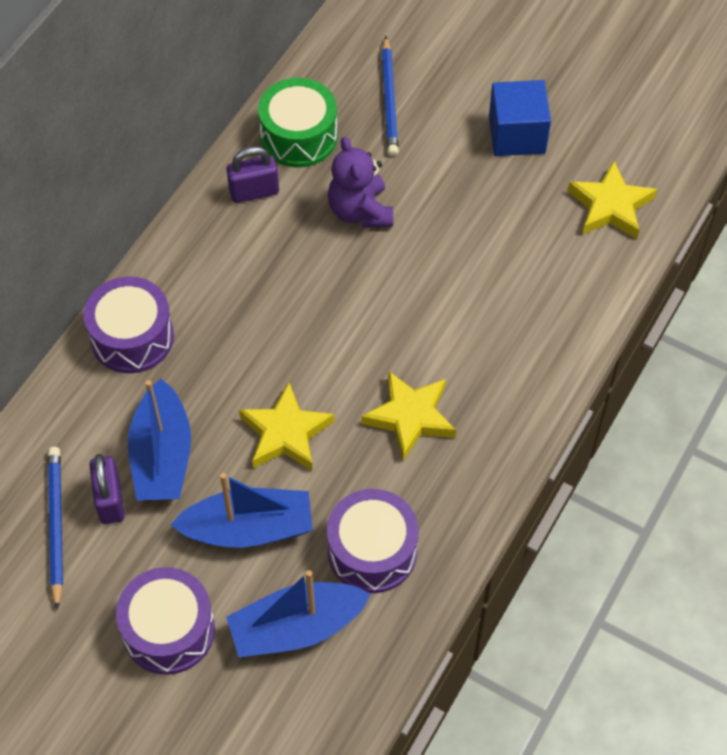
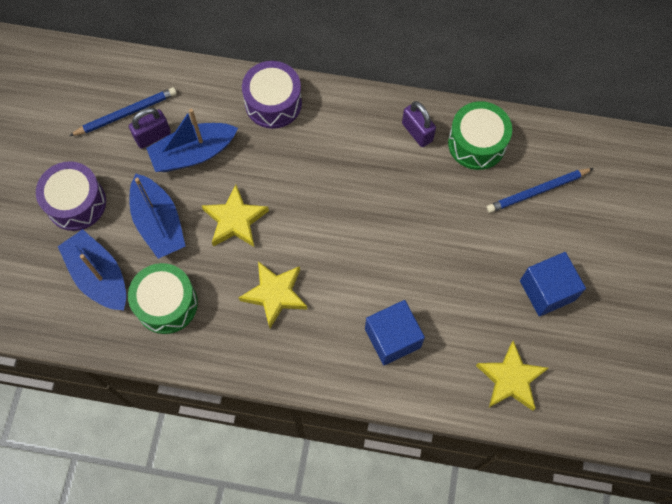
camera: 70 degrees right, 10 degrees up
purple drum [327,489,419,593] -> green drum [128,263,198,334]
purple teddy bear [328,136,393,227] -> none
none -> blue cube [365,300,425,365]

